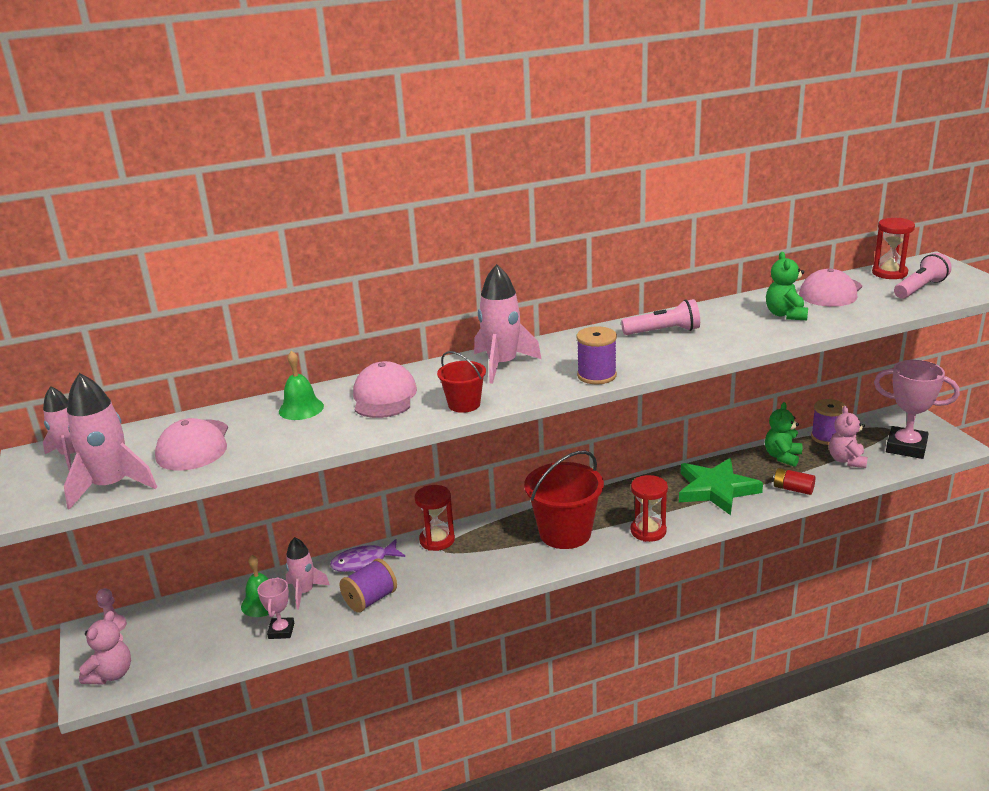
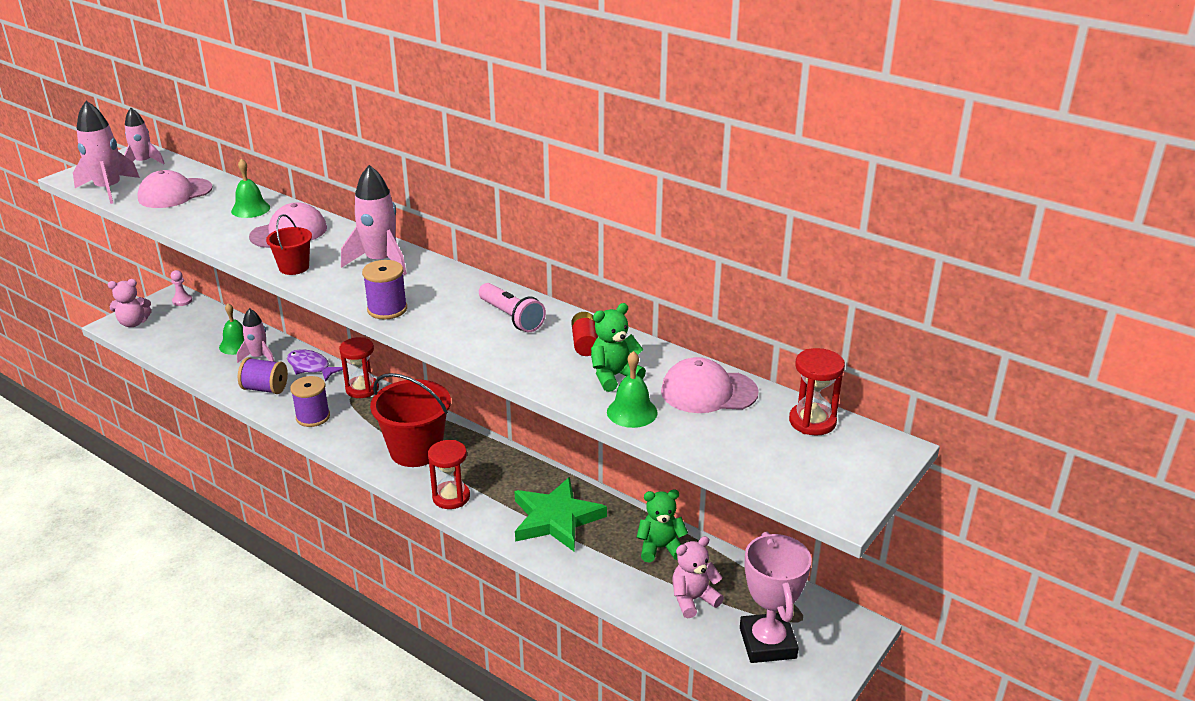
camera: 55 degrees right, 5 degrees up
pink trophy [257,577,294,639] -> none
red battery [773,468,815,495] -> red battery moved to [571,312,598,356]
purple spool [811,399,846,445] -> purple spool moved to [290,376,330,427]
pink flashlight [894,253,952,299] -> none
none -> green bell [607,351,658,428]

